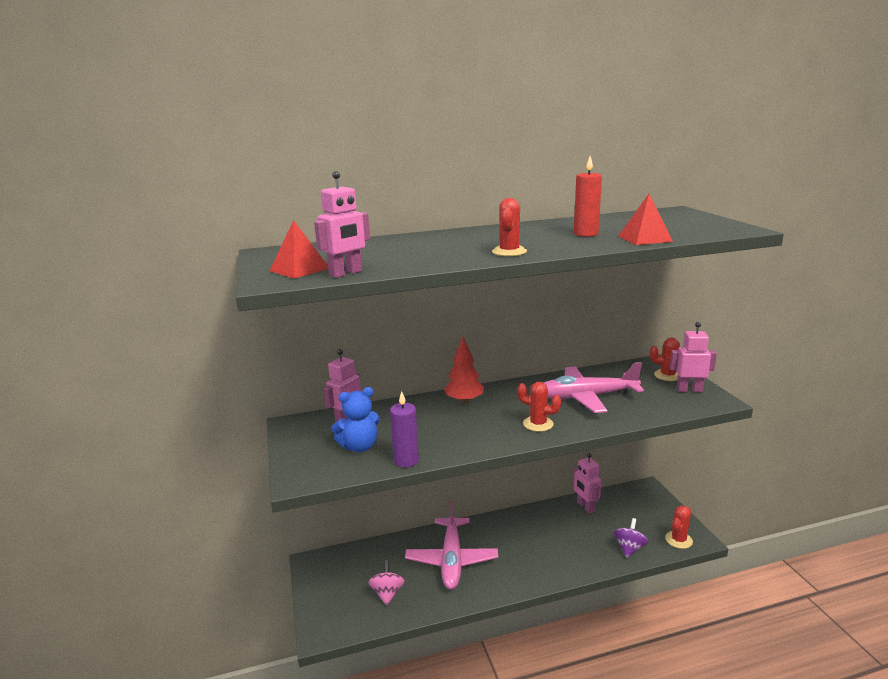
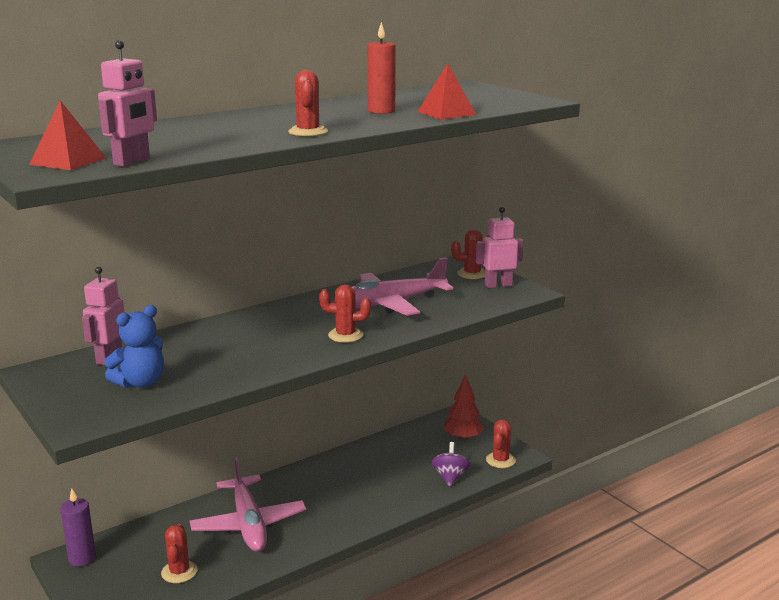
camera: 20 degrees left, 0 degrees up
pink spinning top [368,560,405,606] -> red cactus [161,524,197,583]
purple candle [390,391,419,468] -> purple candle moved to [60,489,96,567]
red tree [444,337,484,404] -> red tree moved to [444,374,484,441]
pink robot [573,453,601,514] -> none

